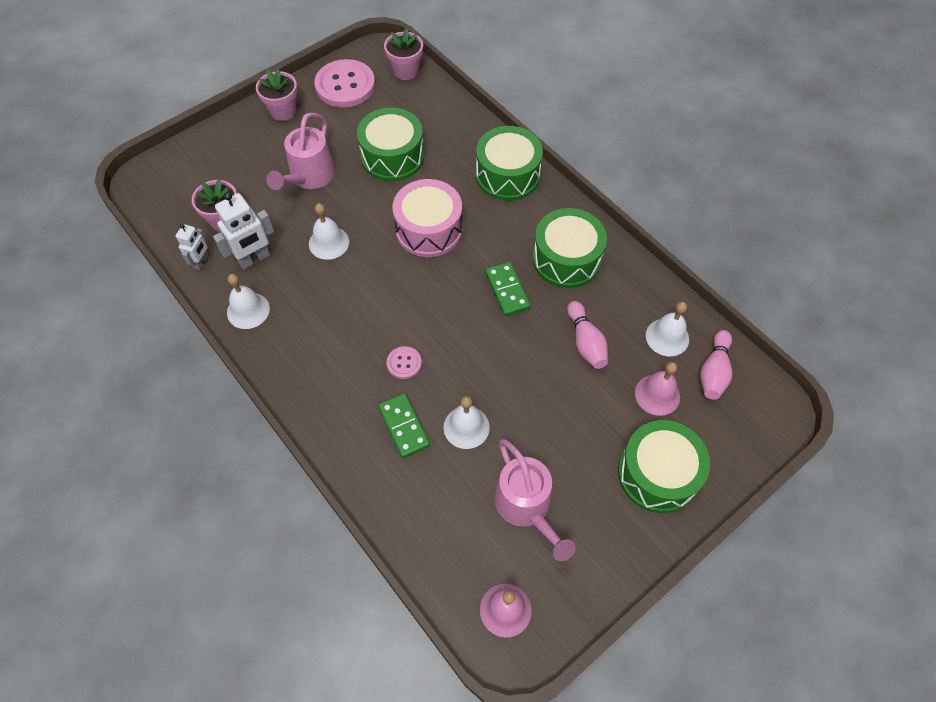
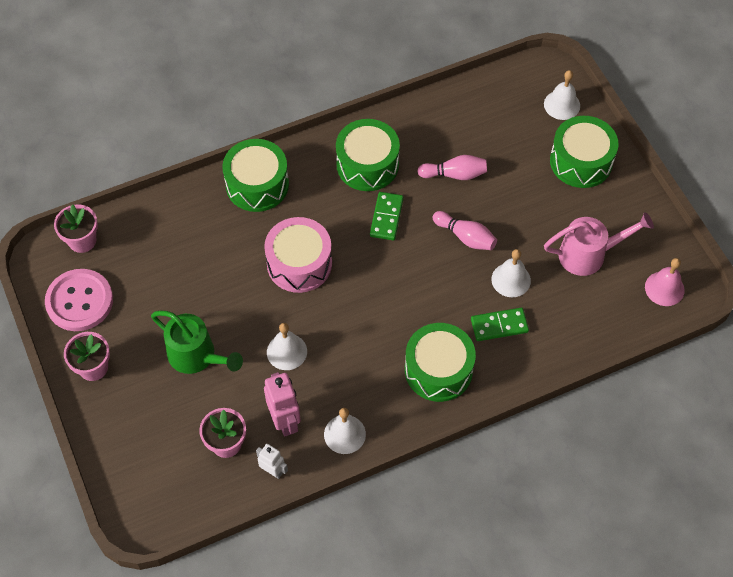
camera: 75 degrees left, 0 degrees up
white robot [213,192,274,270] -> pink robot [264,372,301,437]
pink watering can [266,113,335,190] -> green watering can [151,311,243,374]
green drum [357,107,424,181] -> green drum moved to [405,323,476,402]
pink button [387,346,422,379] -> none
green domino [485,262,531,316] -> green domino turned 75 degrees counterclockwise [370,192,404,240]
pink bell [635,362,680,416] -> none
white bell [646,302,689,356] -> white bell moved to [544,70,580,120]
pink bowling pin [700,330,732,400] -> pink bowling pin moved to [433,211,497,250]

